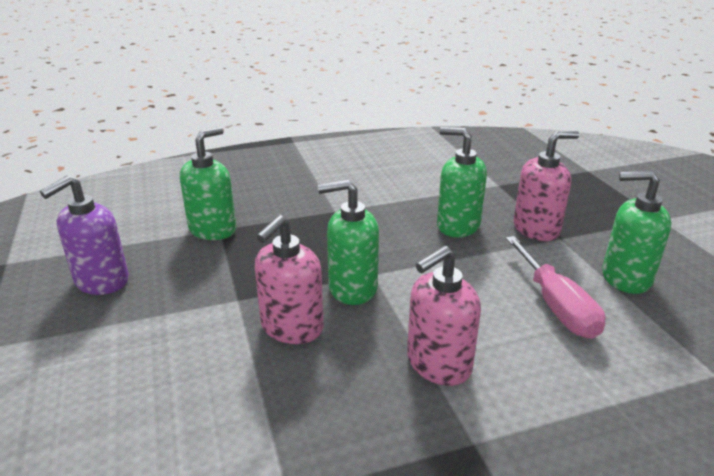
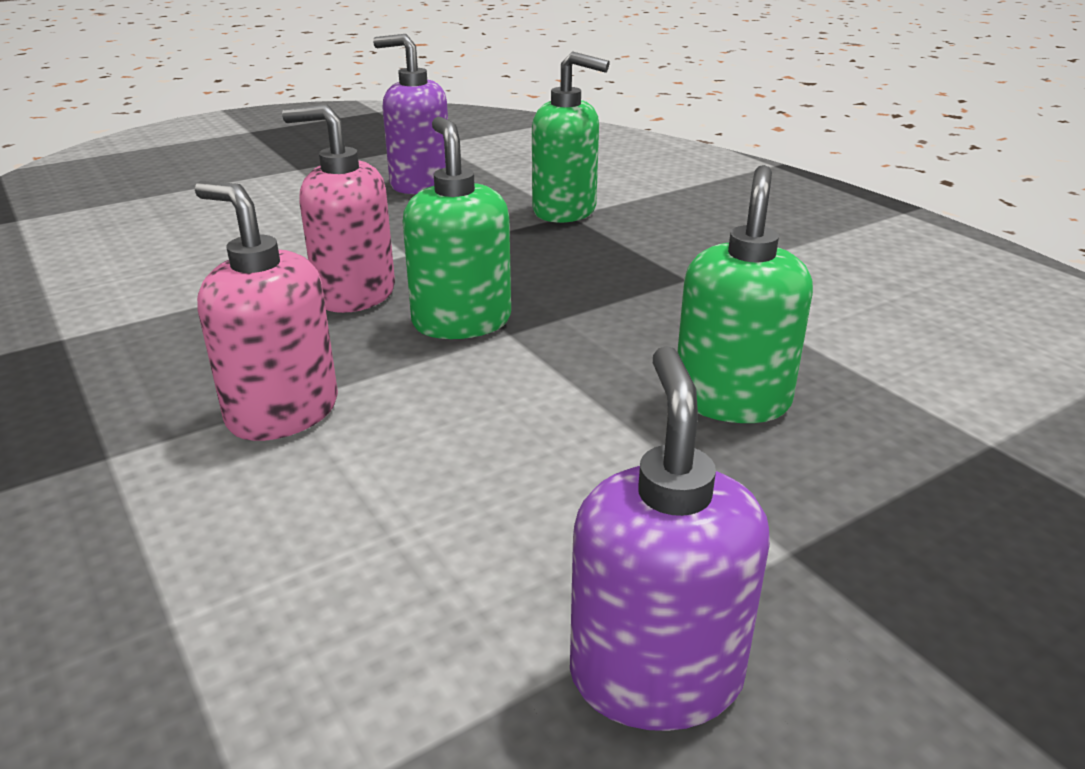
camera: 75 degrees right, 0 degrees up
pink screwdriver [506,236,606,339] -> none
pink soap dispenser [513,131,579,241] -> none
green soap dispenser [602,171,672,294] -> purple soap dispenser [570,346,770,731]

